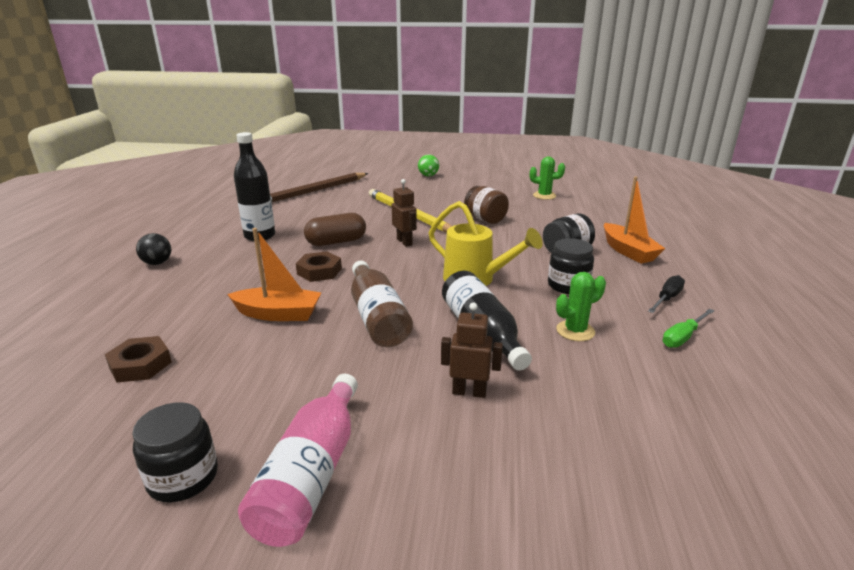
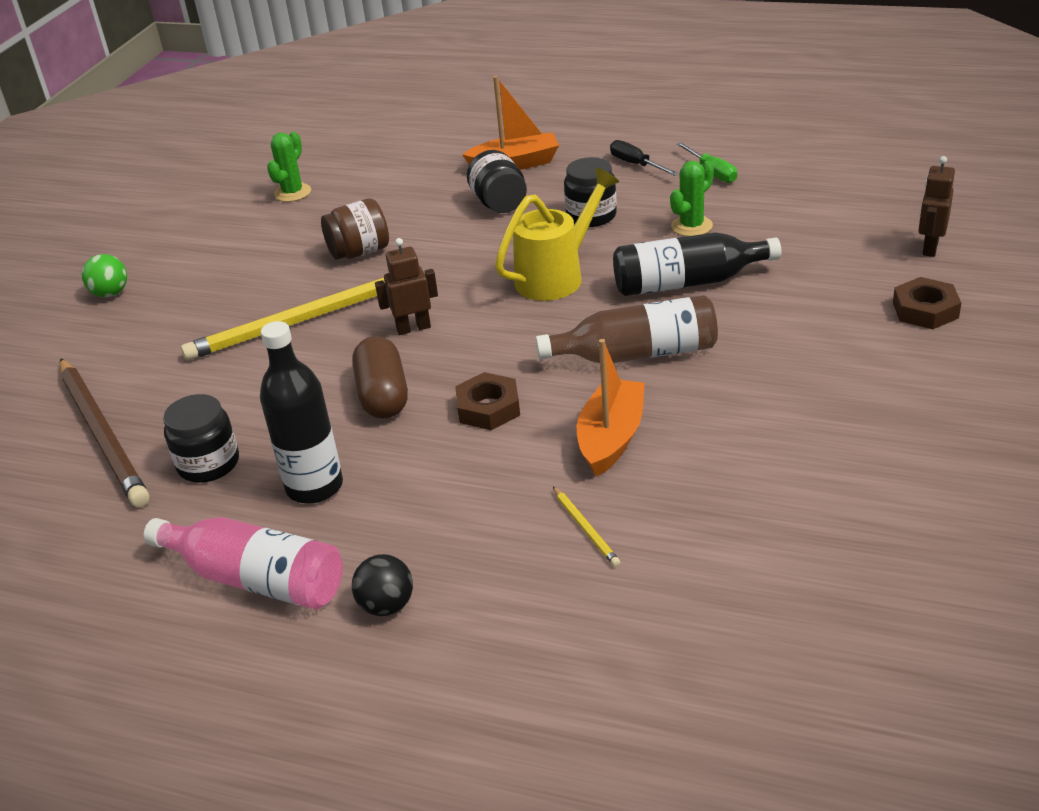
camera: 75 degrees left, 10 degrees up
brown nut [105,336,172,382] -> brown nut moved to [893,277,961,329]
black jar [132,402,218,502] -> black jar moved to [163,394,239,483]
pink bottle [238,374,358,547] -> pink bottle moved to [144,517,343,609]
brown robot [441,302,503,398] -> brown robot moved to [918,156,955,257]
green cactus [556,272,606,341] -> green cactus turned 60 degrees clockwise [670,161,714,236]
none -> yellow pencil [553,487,620,567]

